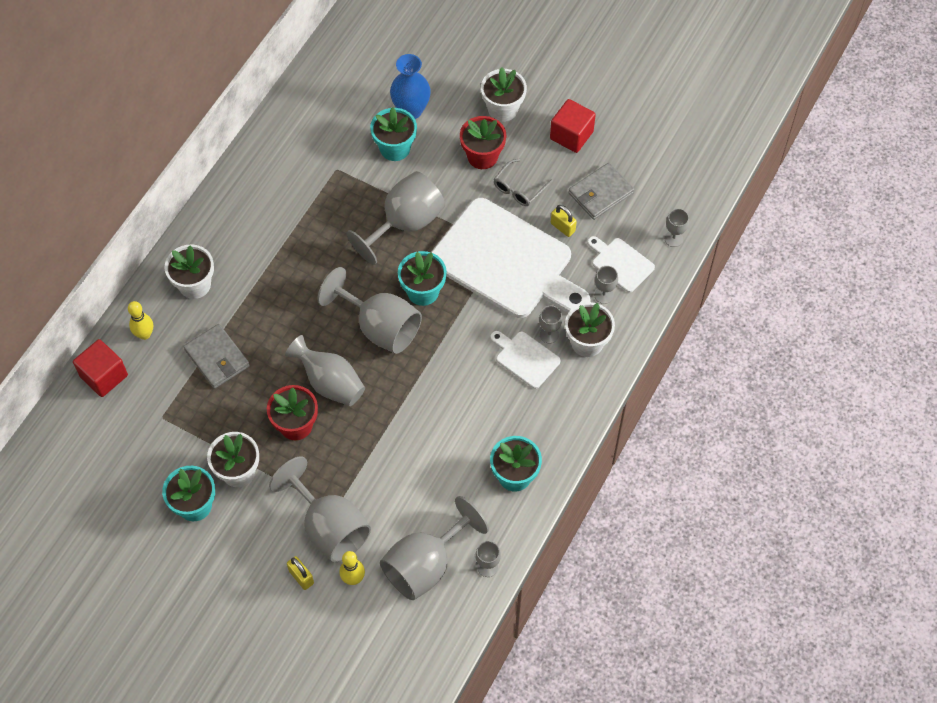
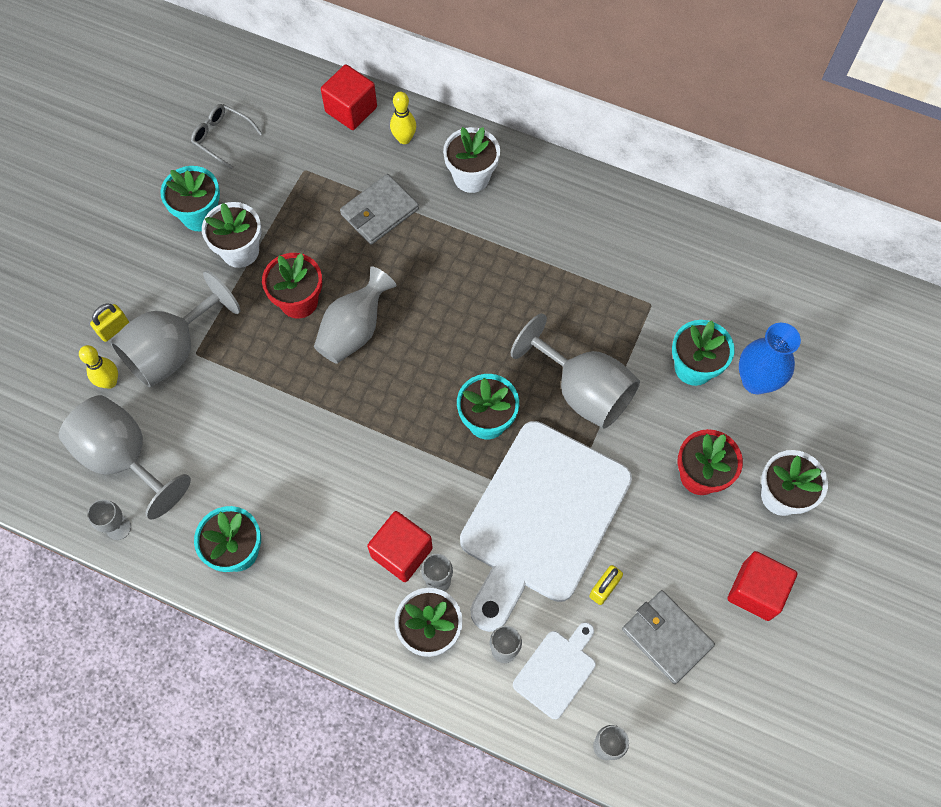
camera: 85 degrees right, 5 degrees up
grey goblet [317,267,422,354] -> none
white cutting board [490,331,560,389] -> red cube [367,511,433,582]
grey glasses [493,159,553,206] -> grey glasses moved to [191,104,263,169]

